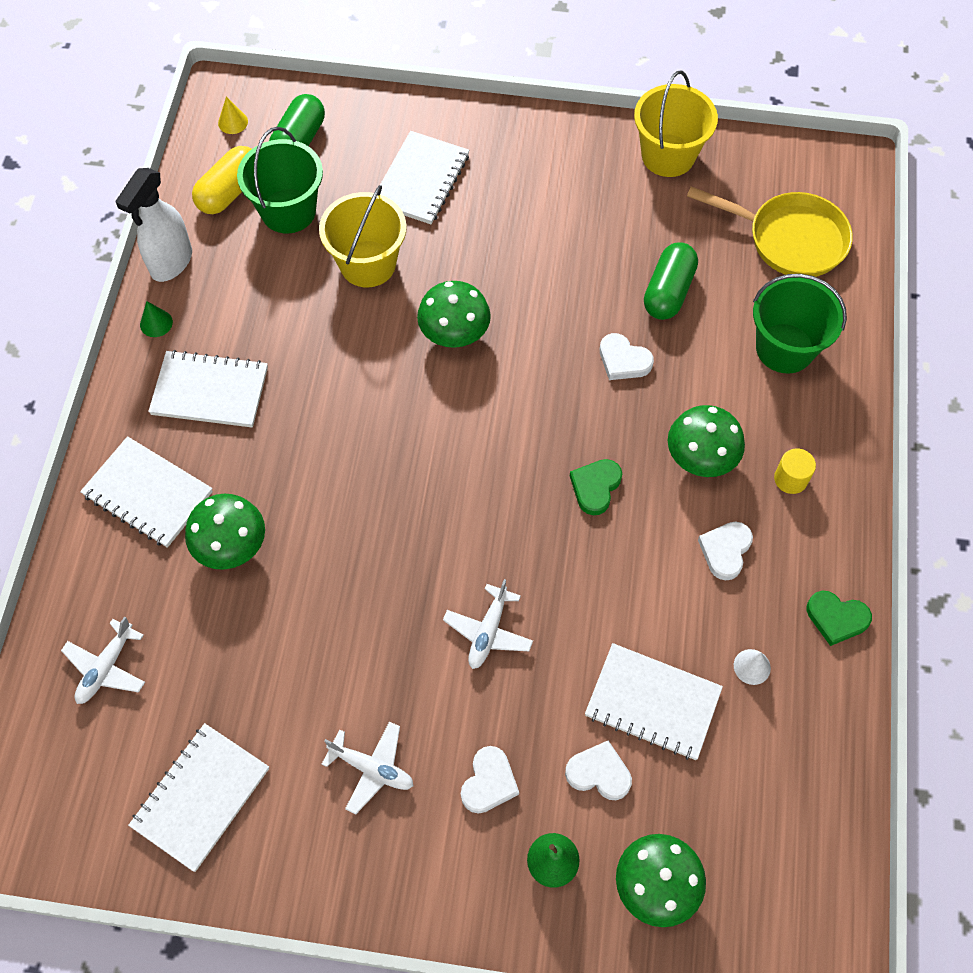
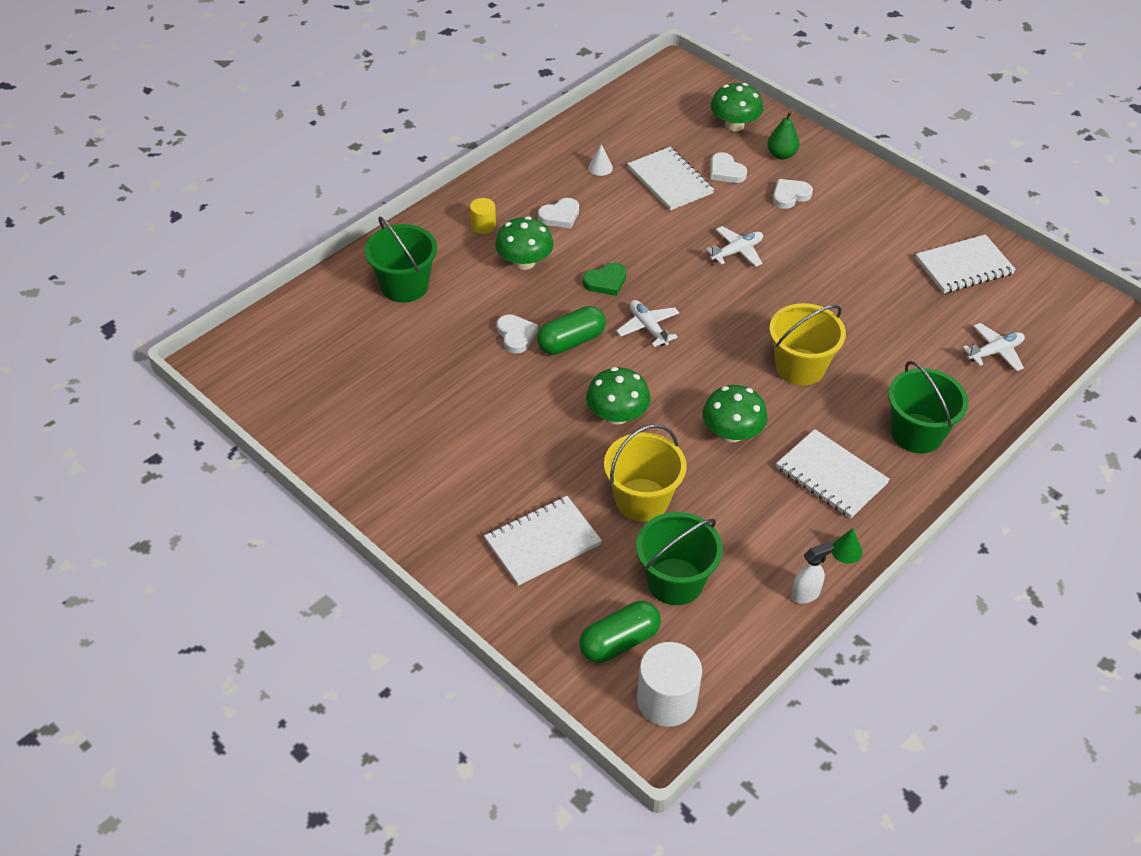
camera: 145 degrees left, 15 degrees down
white notebook [80,436,213,548] -> green bucket [888,361,969,454]
white spray bottle [116,168,192,282] -> white spray bottle [791,541,834,603], size x0.58
green mushroom [185,494,265,570] -> green mushroom moved to [703,385,768,442]
yellow capsule [192,146,251,214] -> none
yellow cone [218,97,248,134] -> white cylinder [637,642,702,727]
white plane [322,721,413,814] -> white plane moved to [616,300,679,347]
yellow bucket [634,70,718,177] -> yellow bucket moved to [769,303,846,385]
green capsule [644,242,698,320] -> green capsule moved to [537,306,606,355]
yellow pan [687,186,853,277] -> none
green heart [807,591,872,646] -> none

